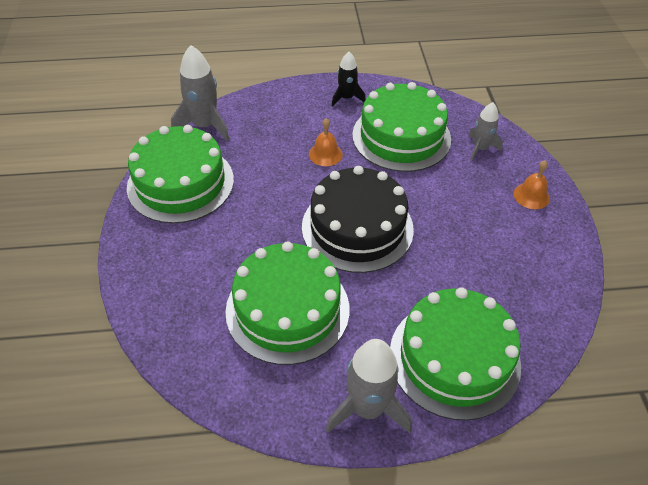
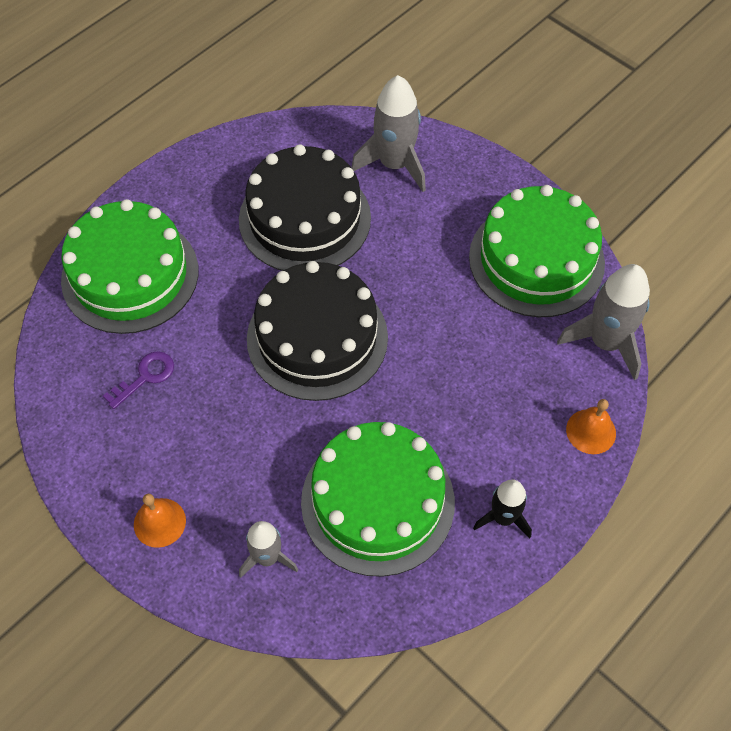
camera: 140 degrees right, 10 degrees up
green cake [225,241,350,365] -> black cake [239,144,371,271]
orange bell [309,118,343,166] -> orange bell moved to [566,399,616,454]
grey rocket [326,339,412,433] -> grey rocket moved to [351,75,426,192]
none -> purple key [103,352,174,409]

